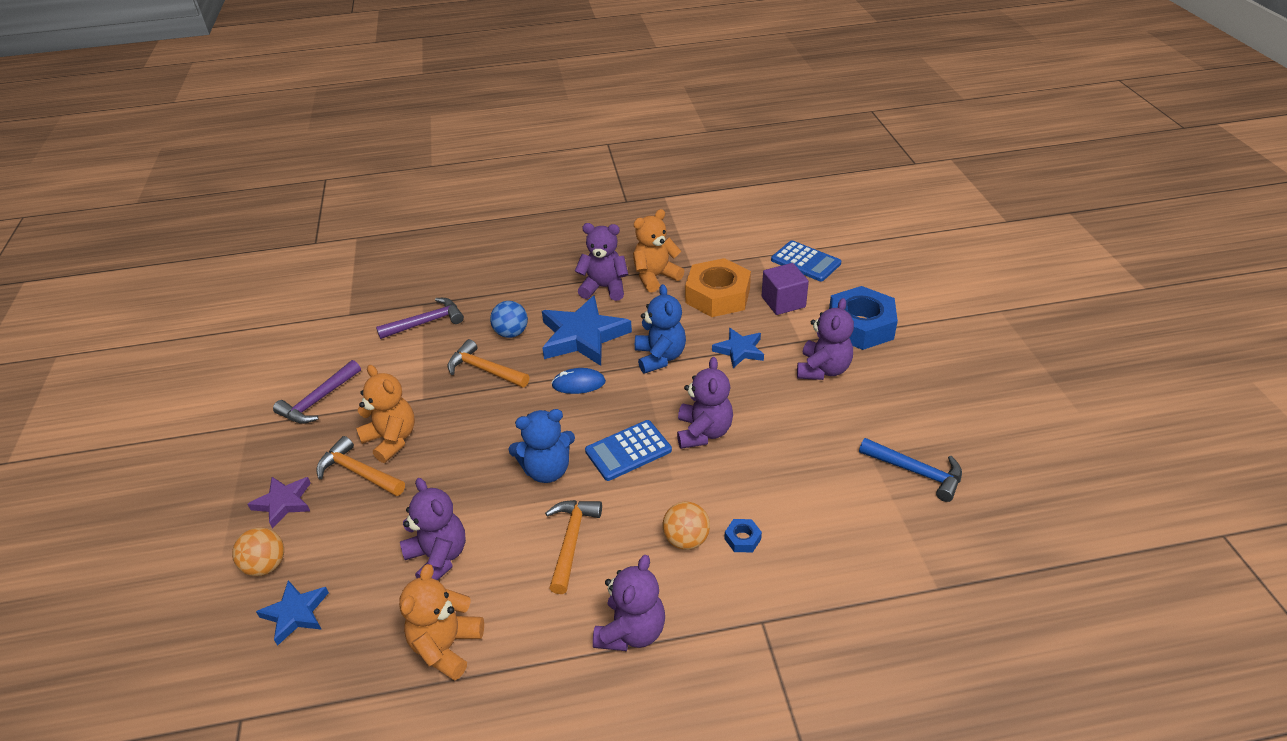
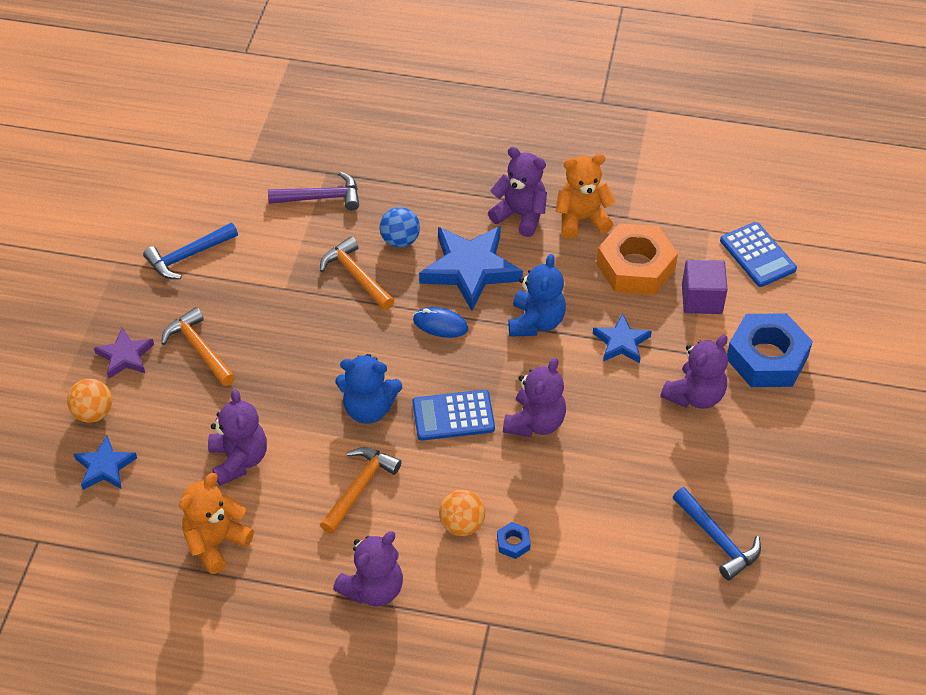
camera: 20 degrees right, 10 degrees up
purple hammer [273,360,361,424] -> blue hammer [143,223,238,279]
orange teddy bear [356,365,415,463] -> none

